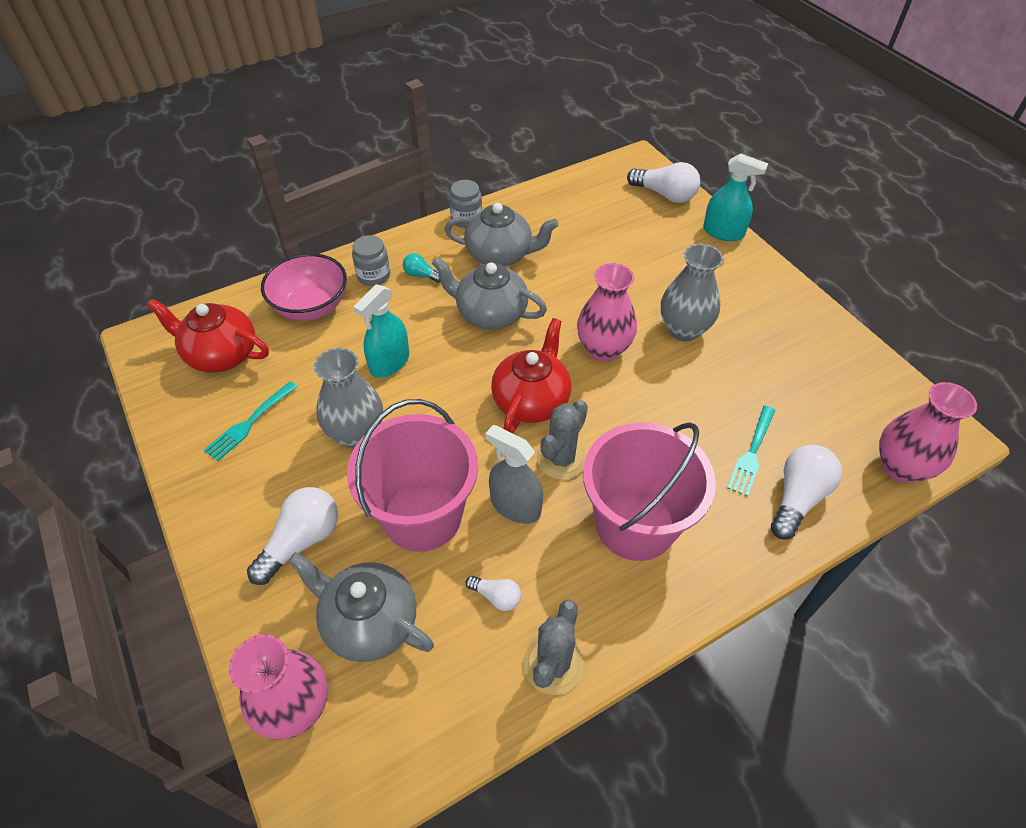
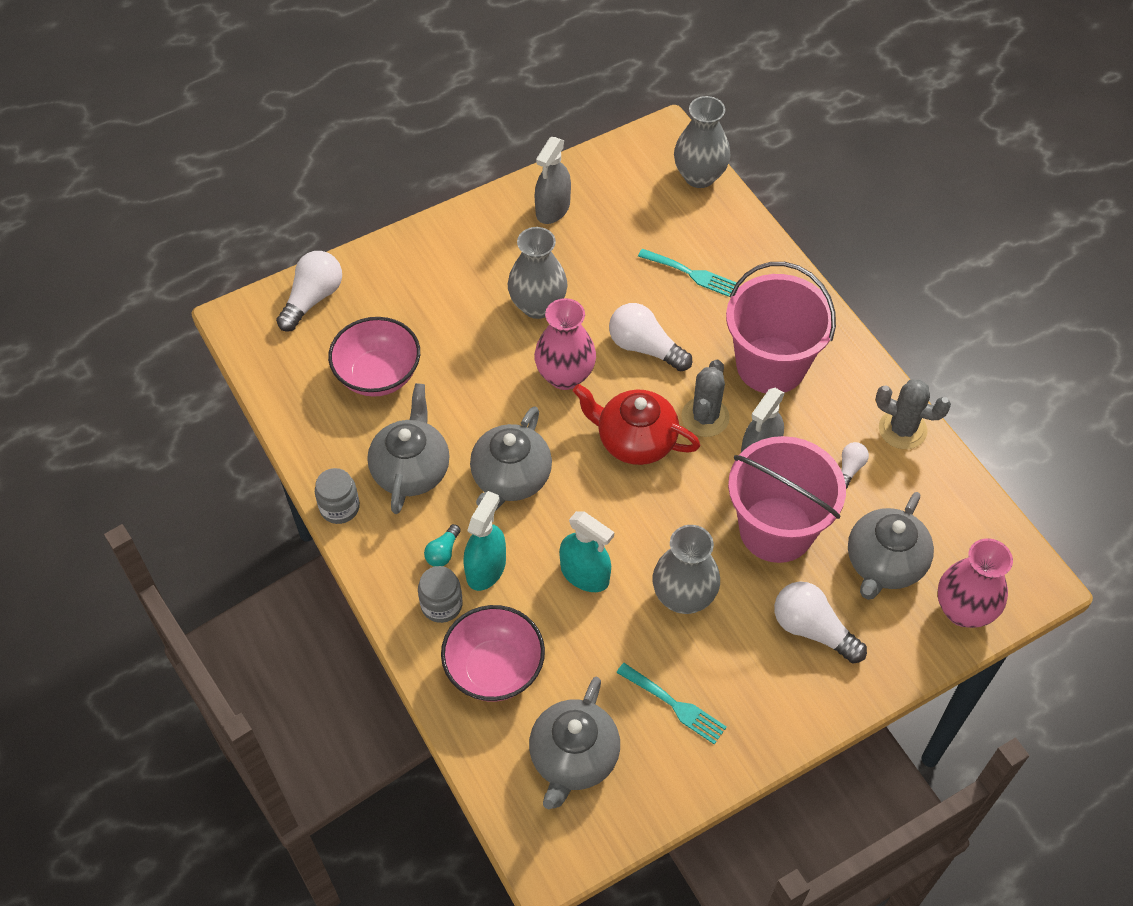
camera: 90 degrees left, 5 degrees up
red teapot [147,299,269,373] -> grey teapot [529,677,620,809]
grey cactus [537,400,588,480] -> grey cactus turned 75 degrees clockwise [681,360,730,437]
turquoise spray bottle [703,153,768,241] -> turquoise spray bottle moved to [463,491,506,591]
white light bulb [771,445,842,540] -> white light bulb moved to [609,303,692,371]
pink vase [879,382,977,483] -> grey vase [674,96,730,188]
none -> pink bowl [328,317,420,397]
none -> grey spray bottle [535,137,571,224]

